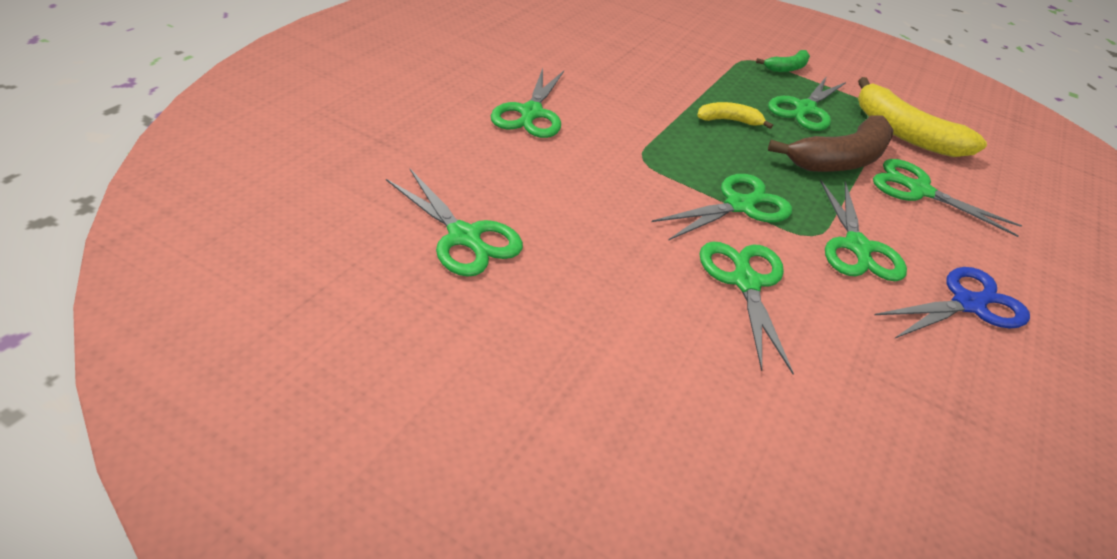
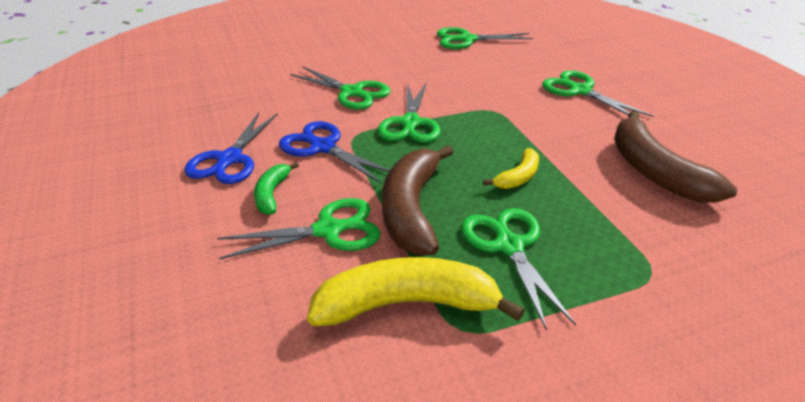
camera: 135 degrees right, 5 degrees down
green banana [756,50,810,72] -> green banana moved to [254,162,299,215]
green scissors [820,180,907,281] -> blue scissors [279,121,390,183]
none -> brown banana [614,111,737,203]

